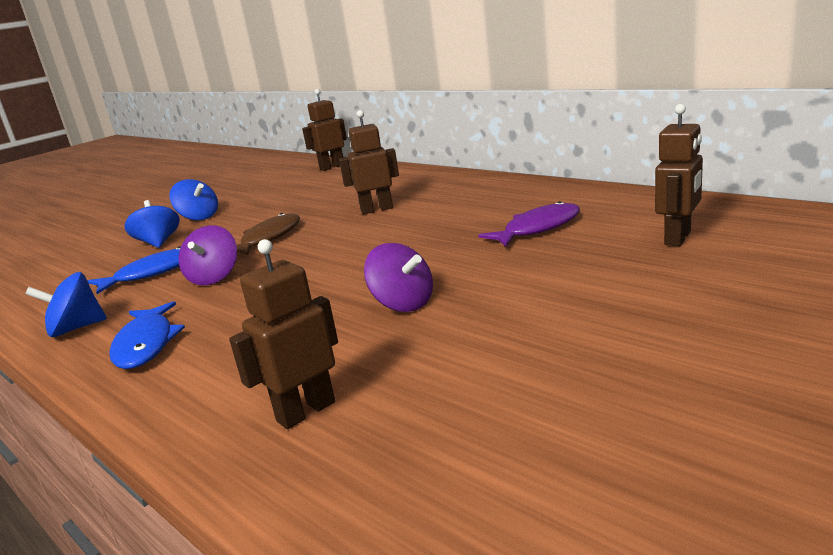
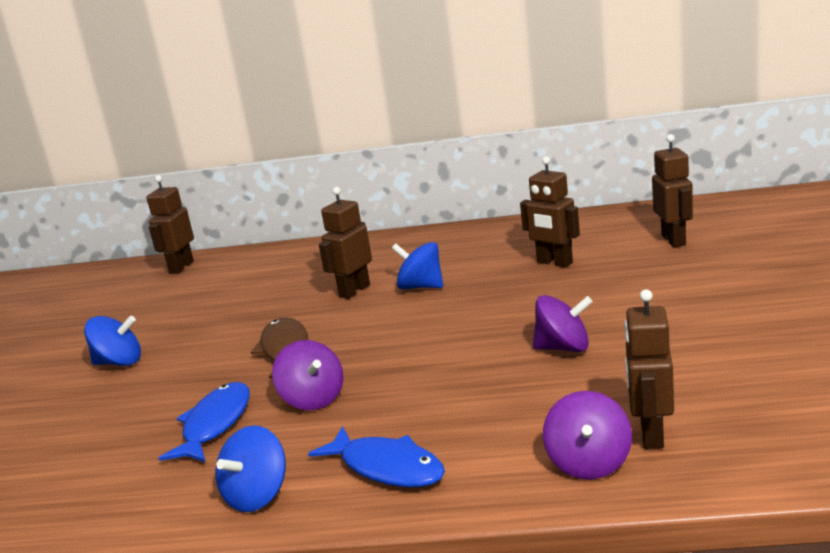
camera: 40 degrees left, 0 degrees up
blue spinning top [124,200,180,248] -> blue spinning top moved to [392,242,443,289]
purple fish [478,201,580,247] -> brown robot [520,156,580,268]
none -> purple spinning top [543,391,632,480]

